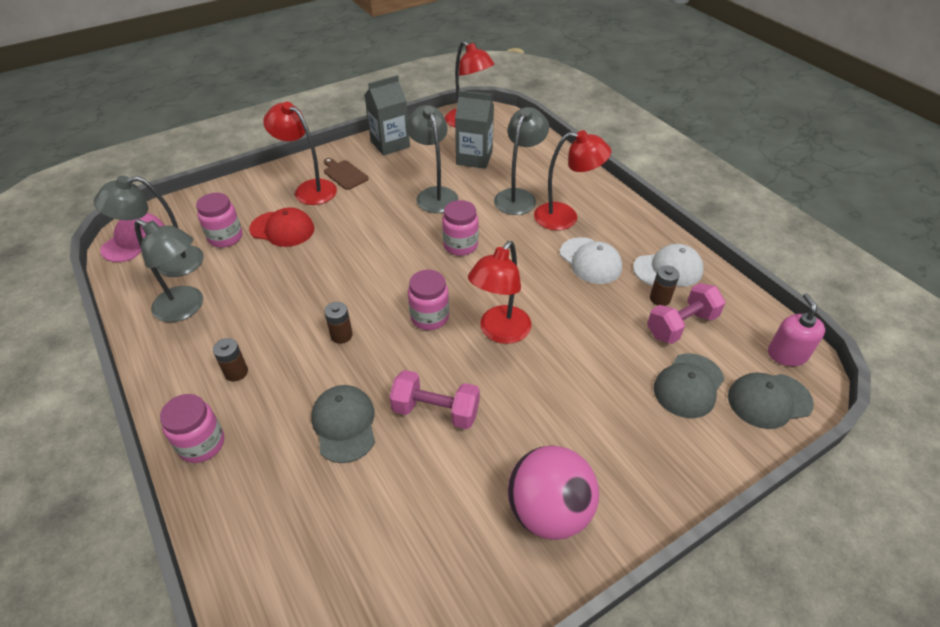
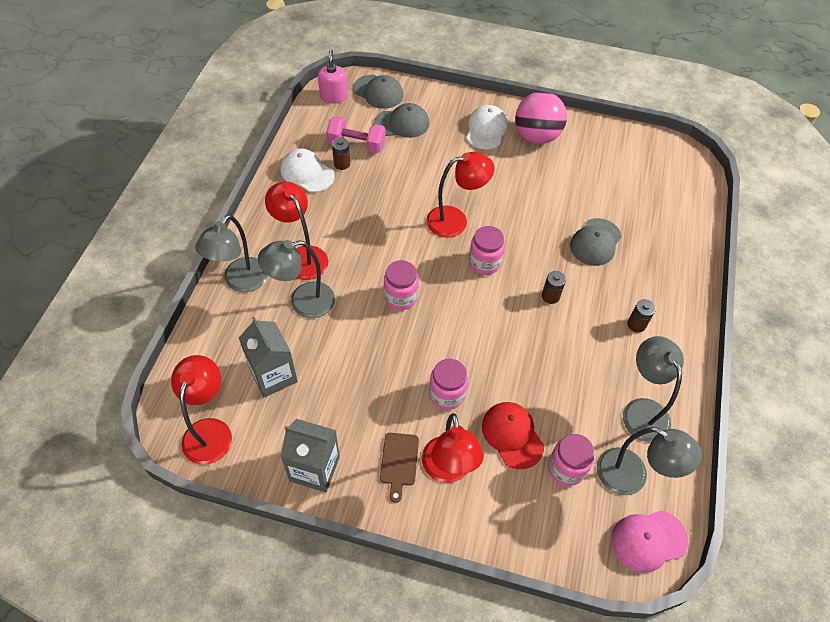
camera: 135 degrees left, 10 degrees up
pink jar [160,394,224,463] -> pink jar moved to [429,359,468,410]
pink dumbbell [389,370,480,429] -> none
grey lamp [406,105,458,213] -> grey lamp moved to [195,215,268,292]
white cap [560,237,622,284] -> white cap moved to [467,105,508,149]
pink soap dispenser [768,293,825,366] -> pink soap dispenser turned 135 degrees clockwise [318,49,348,103]

